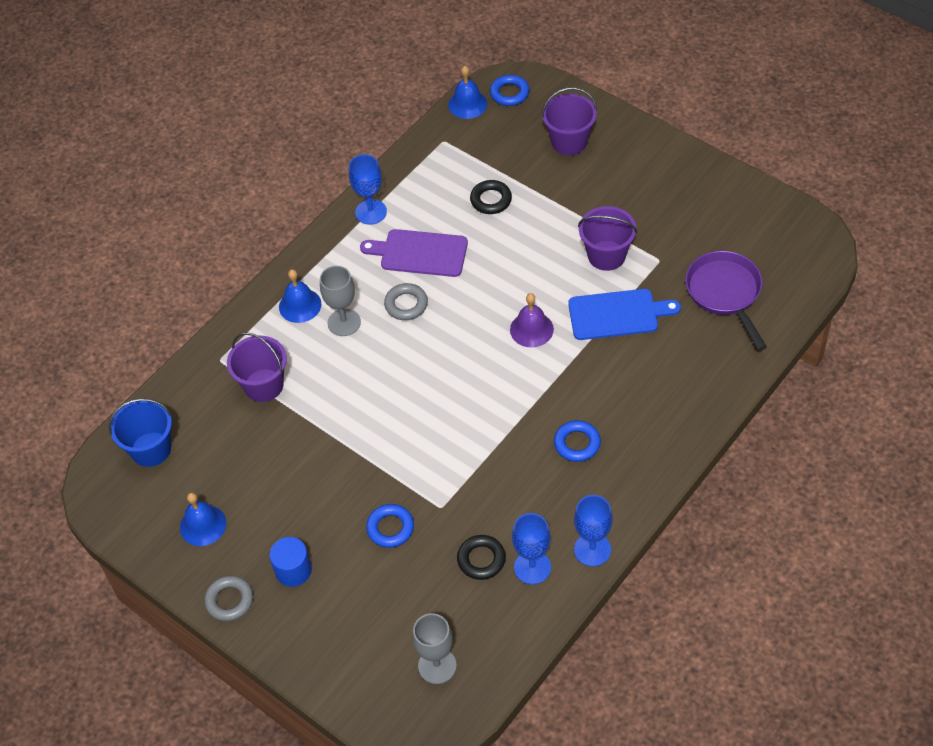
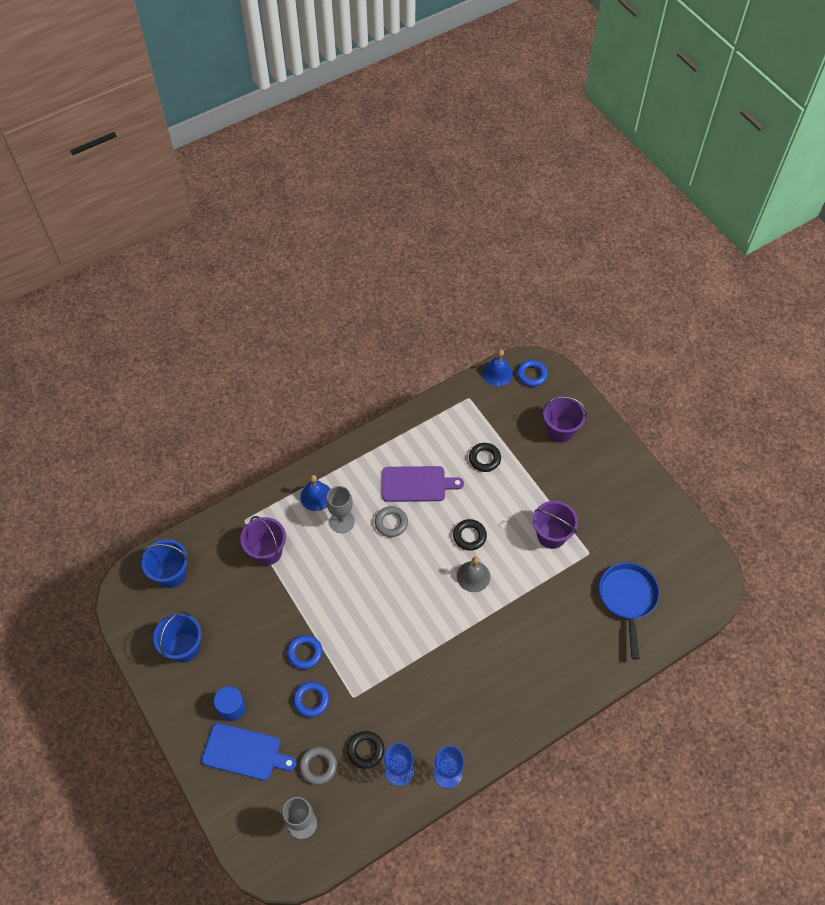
camera: 15 degrees right, 5 degrees up
blue bell [180,492,226,546] -> blue bucket [153,612,202,663]
grey ring [204,575,253,621] -> grey ring moved to [299,747,337,785]
blue goblet [349,154,387,225] -> none
purple cutting board [360,229,468,277] -> purple cutting board turned 150 degrees clockwise [382,466,464,502]
purple bell [510,293,554,348] -> grey bell [457,557,490,592]
blue ring [554,420,601,462] -> blue ring moved to [287,635,323,669]
blue cutting board [568,289,681,340] -> blue cutting board moved to [202,723,297,781]
purple pan [685,251,767,351] -> blue pan [599,562,660,660]
none -> black ring [453,519,487,551]

